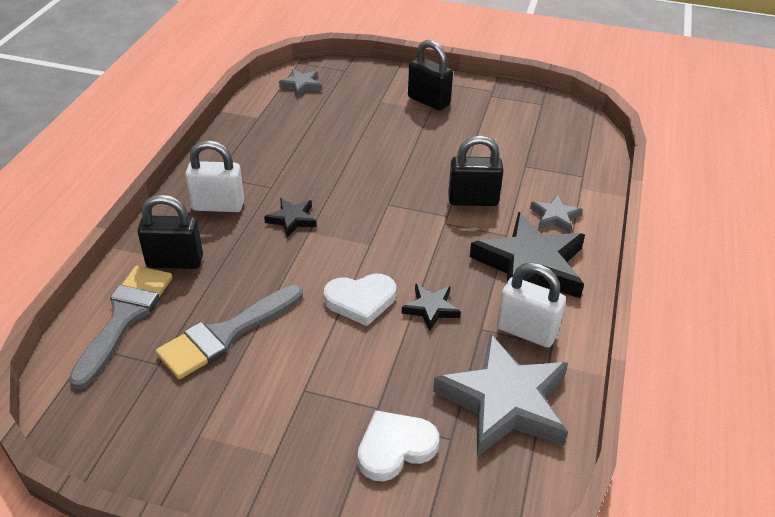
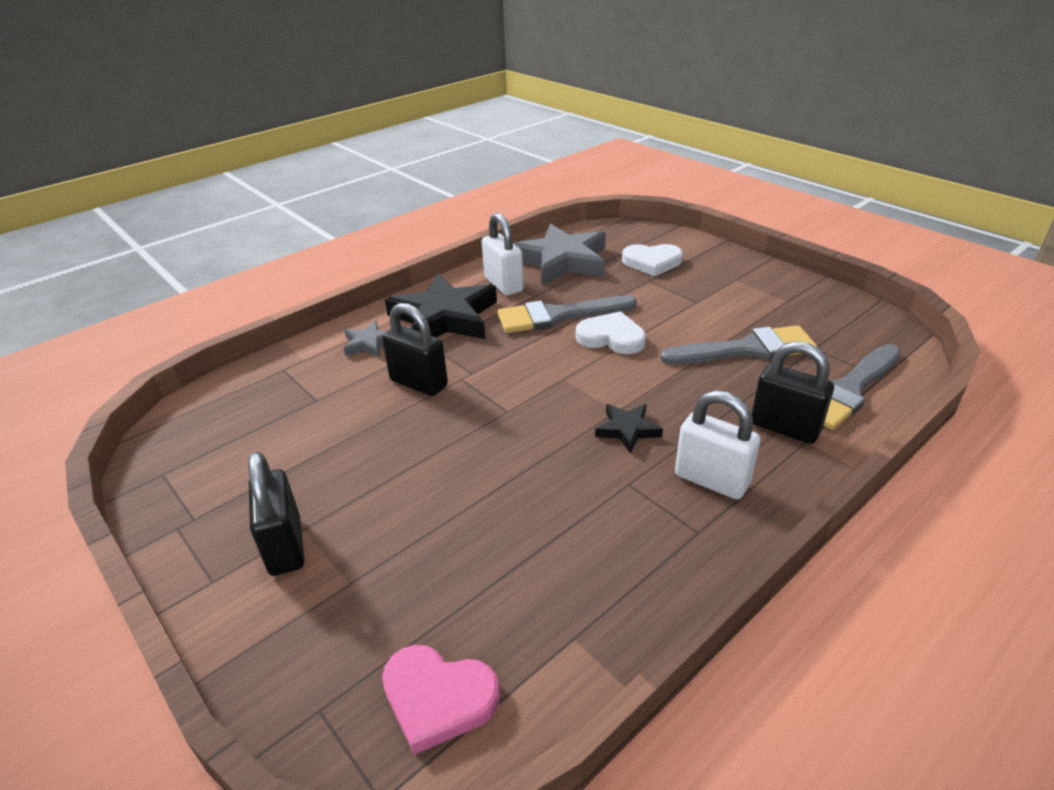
camera: 145 degrees left, 5 degrees down
grey star [279,69,321,97] -> pink heart [382,645,500,754]
black star [402,284,461,331] -> grey brush [497,295,637,333]

